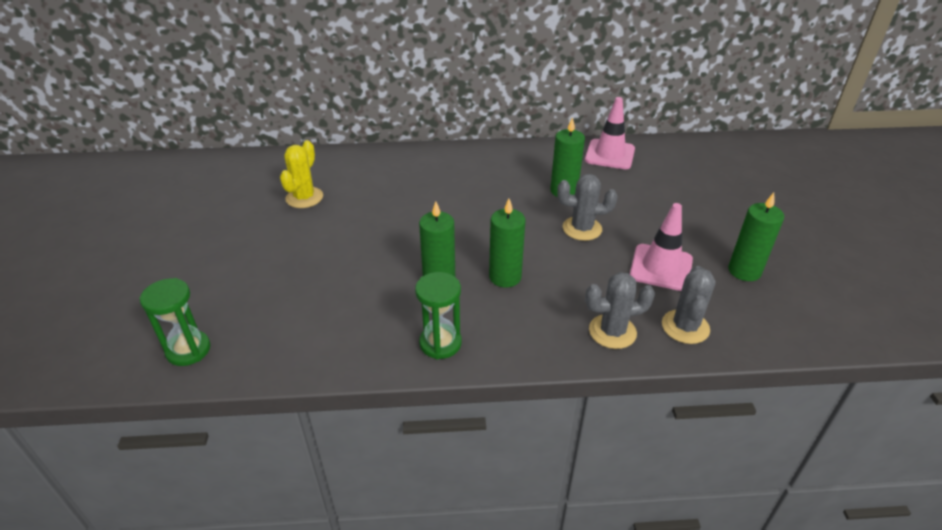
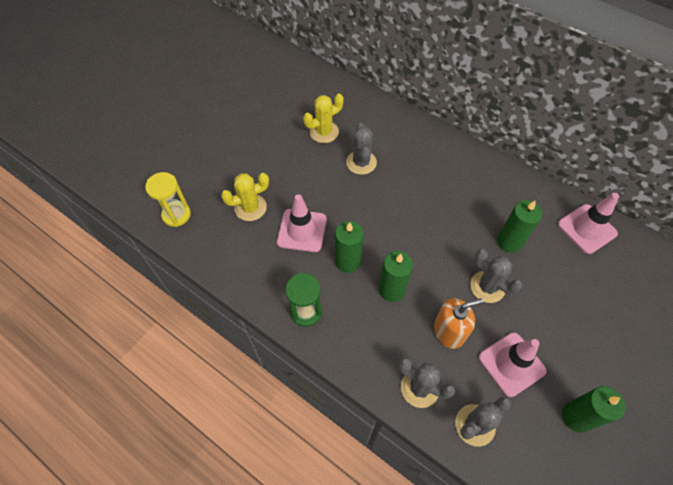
camera: 40 degrees right, 20 degrees up
green hourglass [139,278,210,366] -> yellow hourglass [145,172,191,227]
none -> yellow cactus [221,173,269,221]
none -> pink traffic cone [277,194,327,252]
none -> grey cactus [346,123,377,175]
none -> orange soap dispenser [434,298,483,349]

